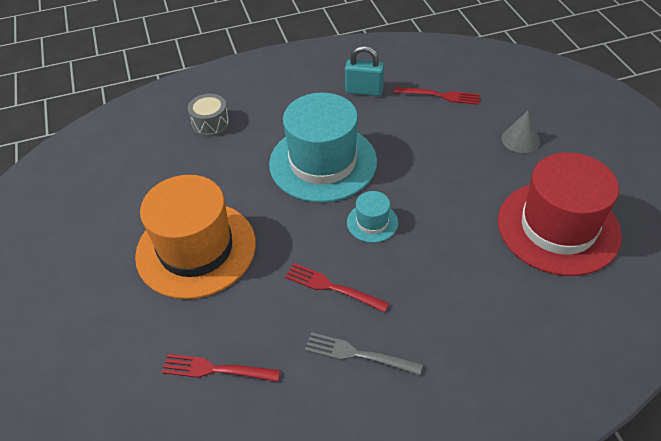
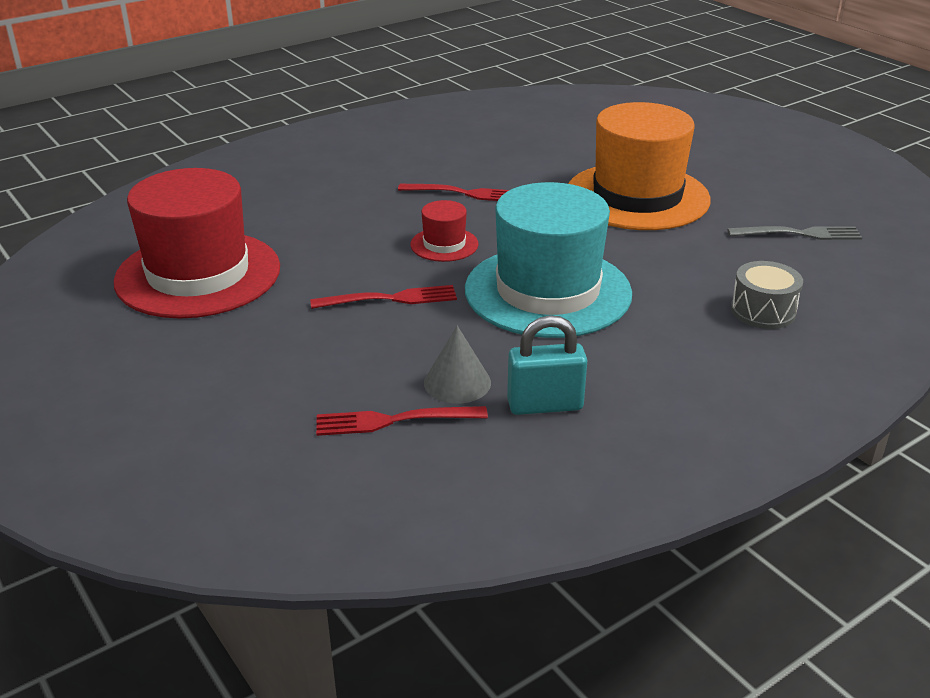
camera: 160 degrees right, 15 degrees down
red fork [161,354,280,382] -> red fork moved to [310,285,457,309]
grey fork [305,332,423,375] -> grey fork moved to [727,226,863,240]
turquoise hat [347,191,398,243] -> red hat [410,200,479,262]
grey cone [501,110,540,153] -> grey cone moved to [424,326,491,404]

